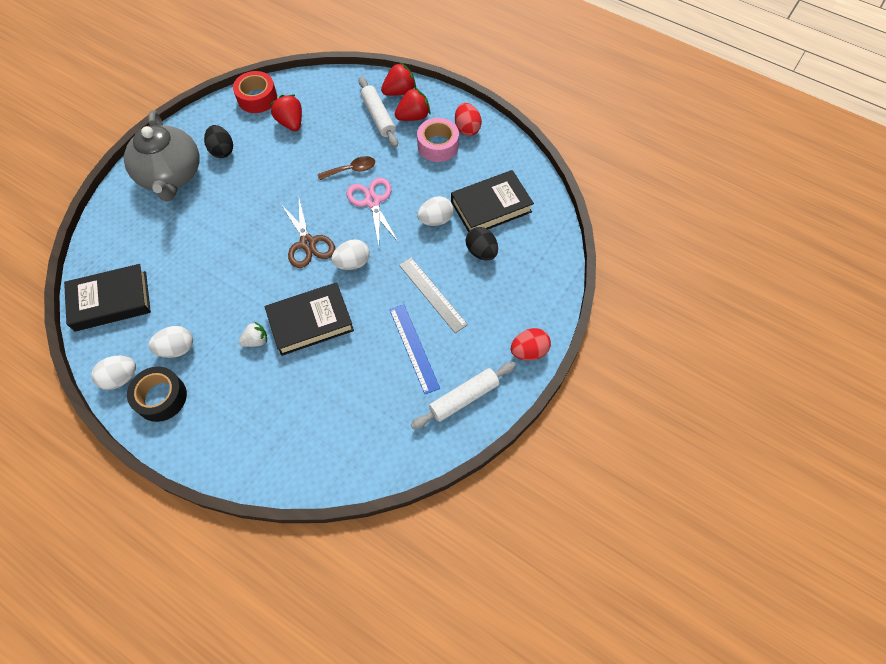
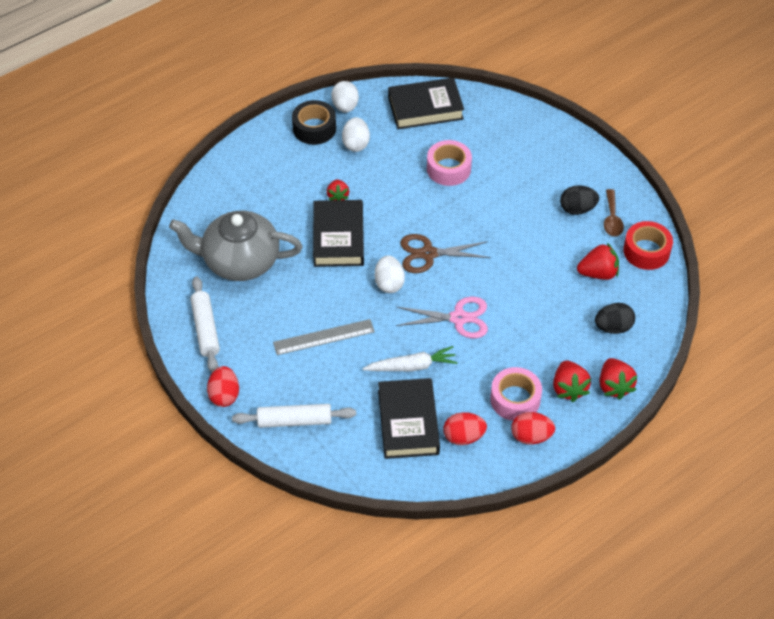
camera: 110 degrees right, 10 degrees down
black book [64,264,151,331] -> black book turned 75 degrees clockwise [388,78,464,129]
grey teapot [124,110,199,201] -> grey teapot moved to [169,211,303,281]
white strawberry [239,321,267,347] -> red strawberry [327,179,349,200]
brown spoon [318,156,375,180] -> brown spoon moved to [604,189,624,237]
white rolling pin [359,77,398,148] -> white rolling pin moved to [232,404,356,428]
blue ruler [389,304,440,394] -> none
white egg [417,196,453,226] -> white carrot [363,346,458,371]
black egg [466,227,498,260] -> black egg moved to [595,303,635,334]
none -> pink tape [427,140,472,186]
none -> red egg [443,412,487,445]

